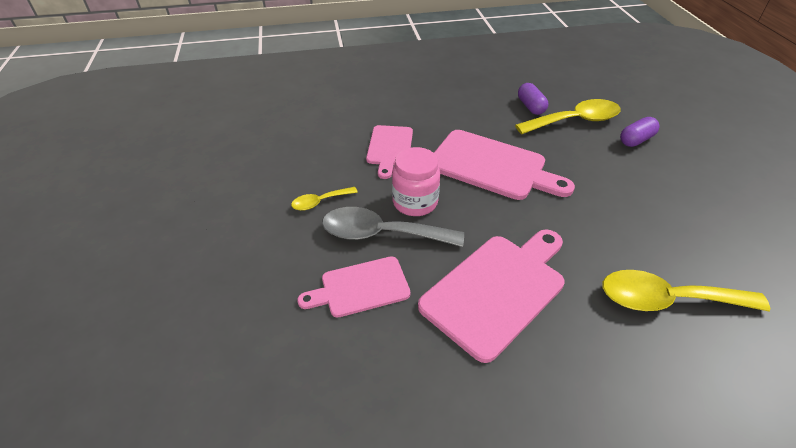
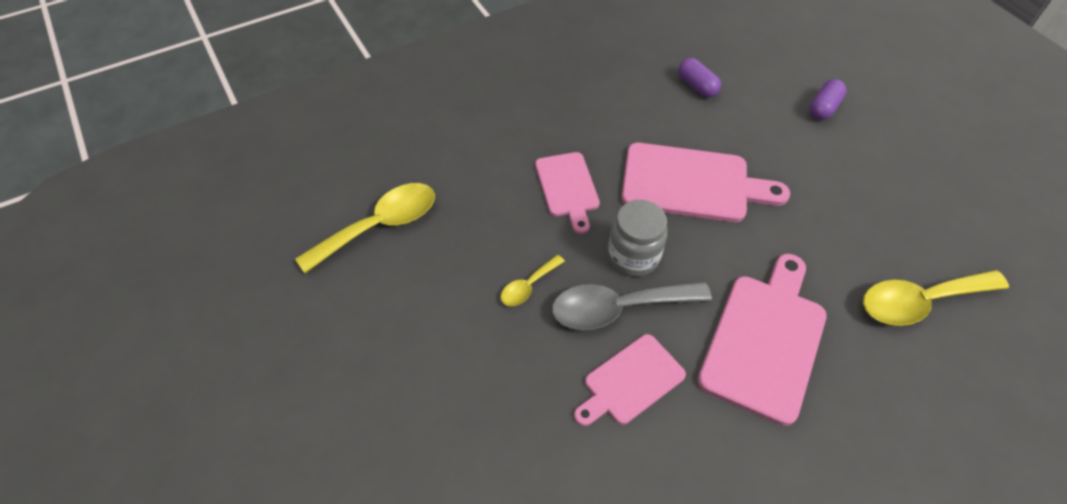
camera: 20 degrees left, 10 degrees up
pink jar [392,147,440,216] -> grey jar [608,200,668,277]
yellow spoon [515,99,621,134] -> yellow spoon moved to [295,183,435,273]

